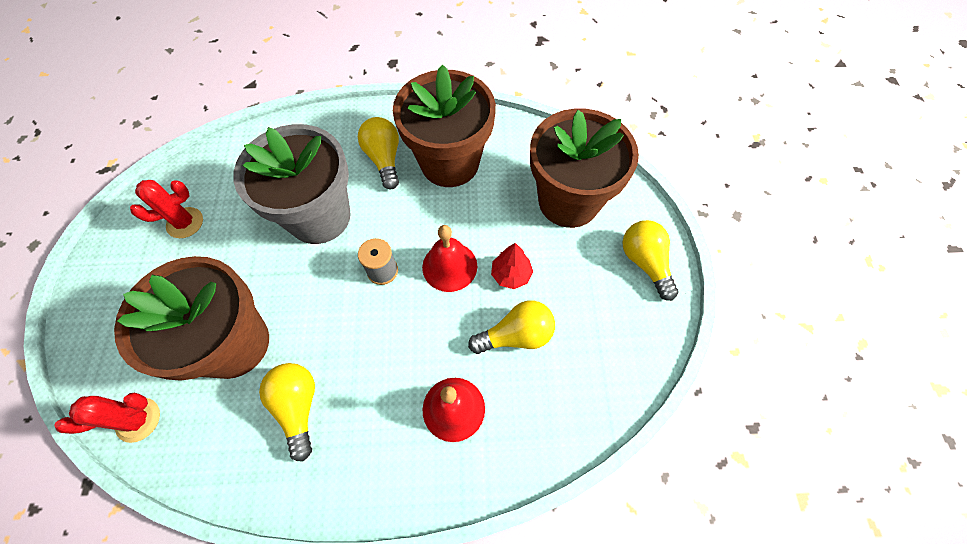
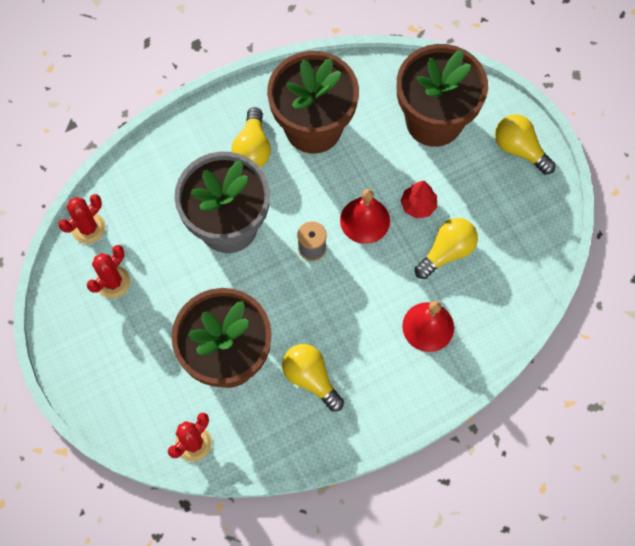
camera: 25 degrees left, 5 degrees up
yellow light bulb [358,117,399,189] -> yellow light bulb turned 135 degrees counterclockwise [231,107,271,167]
none -> red cactus [58,194,105,244]

